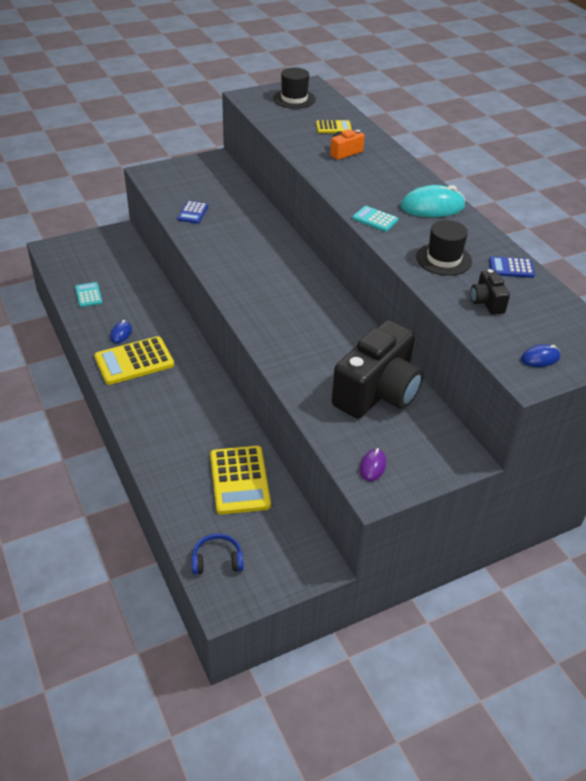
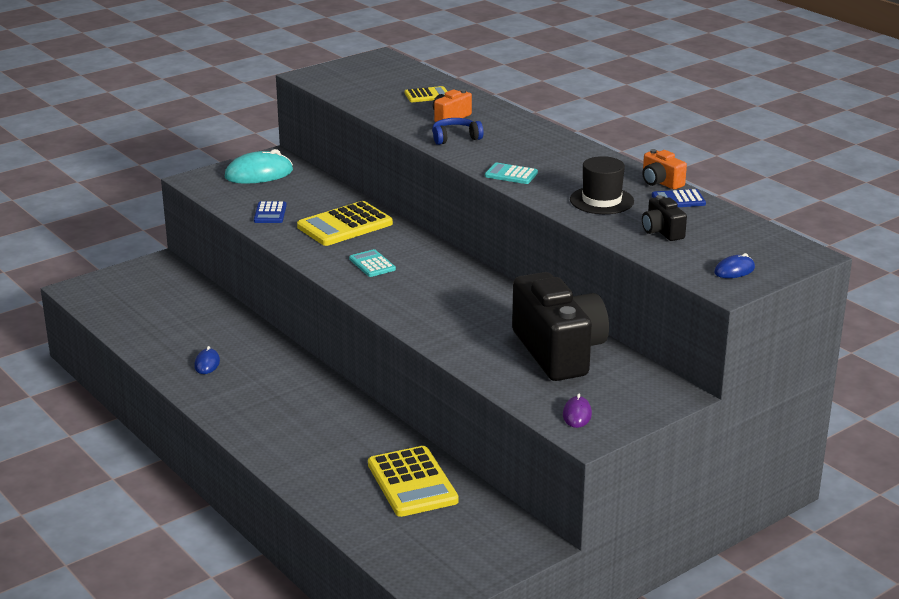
camera: 10 degrees left, 15 degrees down
turquoise calculator [75,282,103,307] -> turquoise calculator moved to [349,249,396,277]
yellow calculator [94,336,174,385] -> yellow calculator moved to [297,201,393,246]
blue headphones [191,533,244,575] -> blue headphones moved to [432,118,484,145]
black hat [273,68,316,109] -> none
black camera [332,320,423,419] -> black camera turned 45 degrees counterclockwise [512,272,609,381]
turquoise mouse [401,185,465,217] -> turquoise mouse moved to [225,149,293,184]
none -> orange camera [642,149,687,190]

